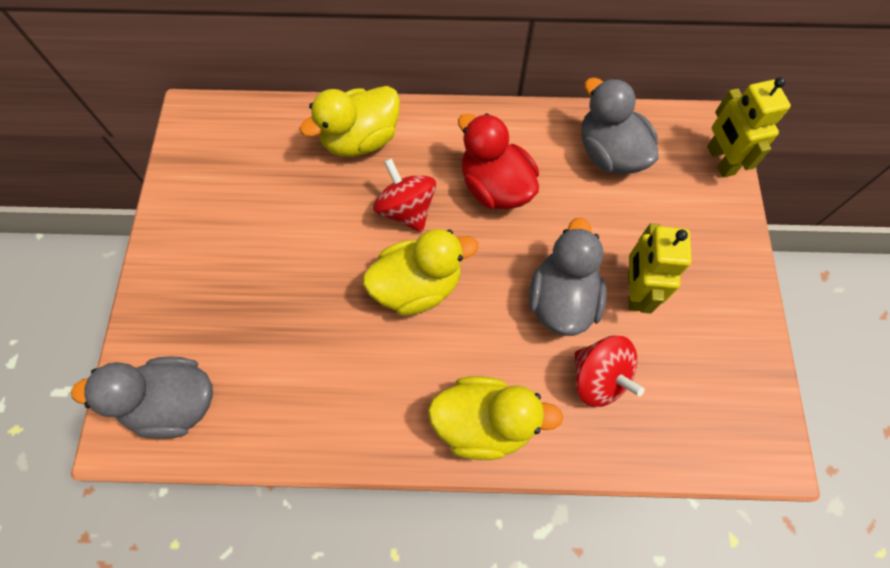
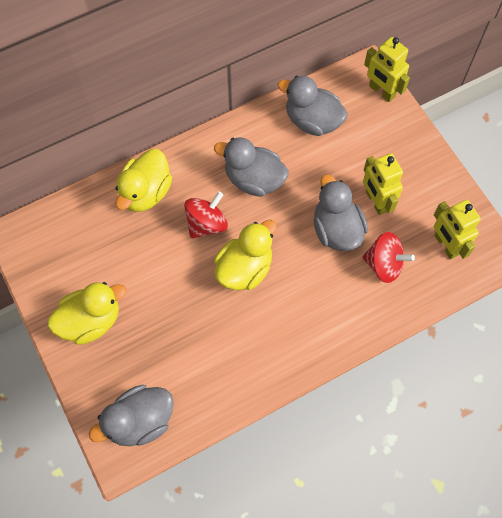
camera: 30 degrees left, 0 degrees up
red spinning top [373,158,436,232] -> red spinning top turned 105 degrees clockwise [184,192,228,239]
yellow duck [428,376,563,460] -> yellow duck moved to [48,282,126,345]
red duck [458,113,539,210] -> grey duck [214,137,289,197]
none -> yellow robot [434,200,481,259]

